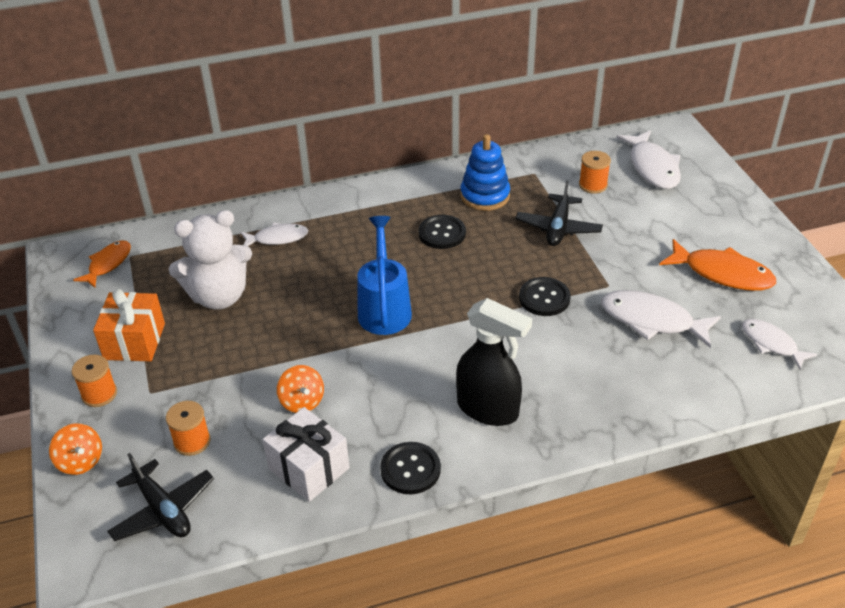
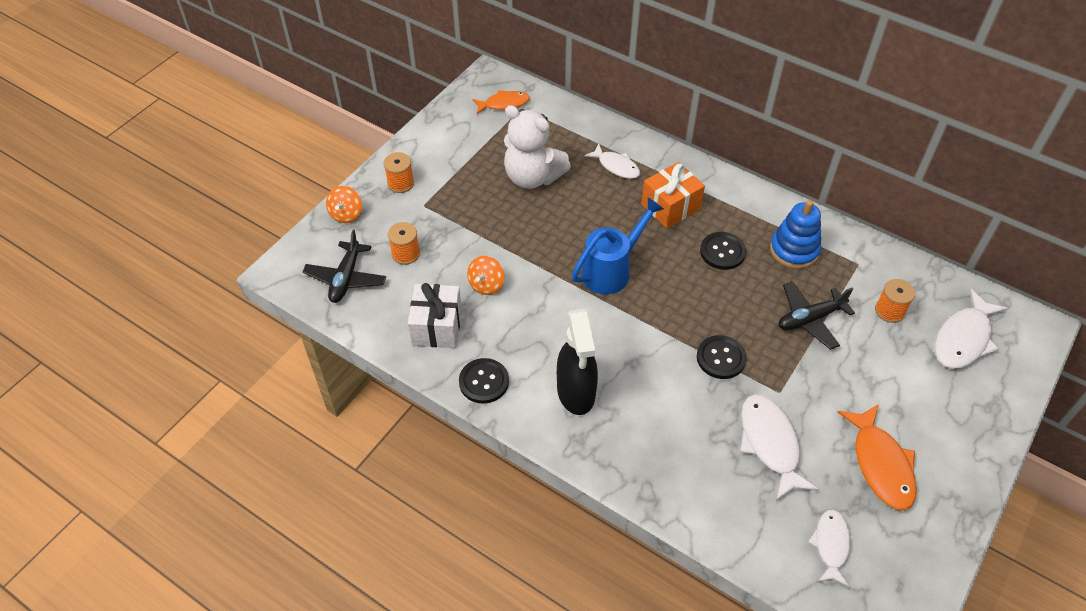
camera: 50 degrees right, 10 degrees up
orange gift [93,289,165,361] -> orange gift moved to [641,162,705,228]

